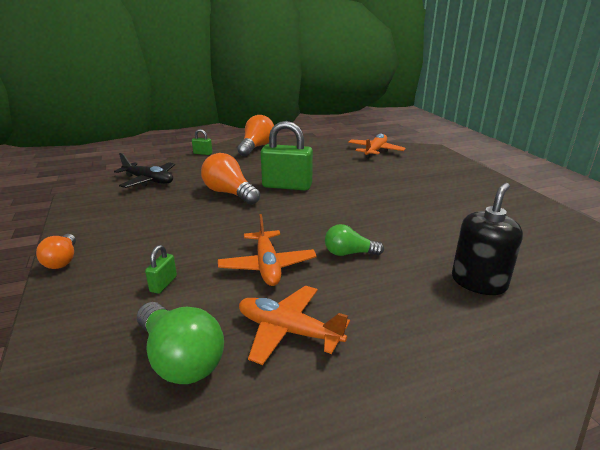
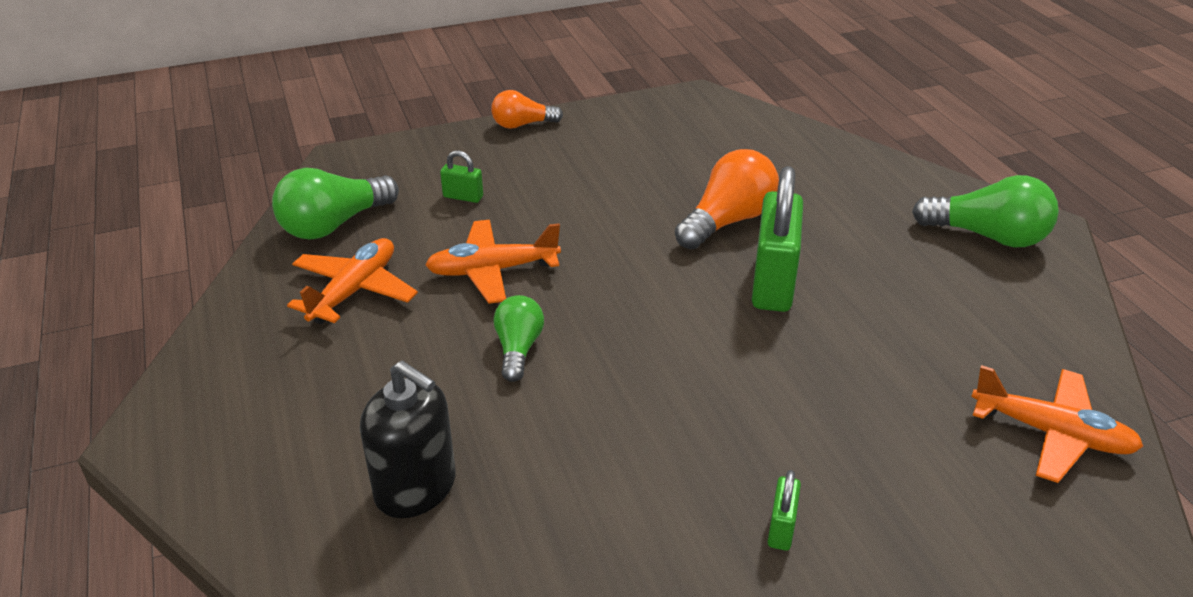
camera: 90 degrees right, 10 degrees up
black plane [114,153,175,188] -> none
green padlock [192,129,212,155] -> green padlock moved to [768,470,801,551]
orange light bulb [237,115,274,156] -> green light bulb [912,175,1059,247]

